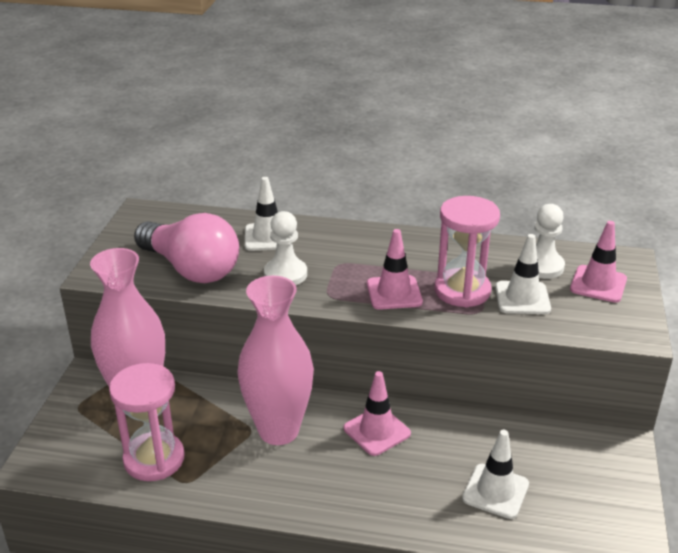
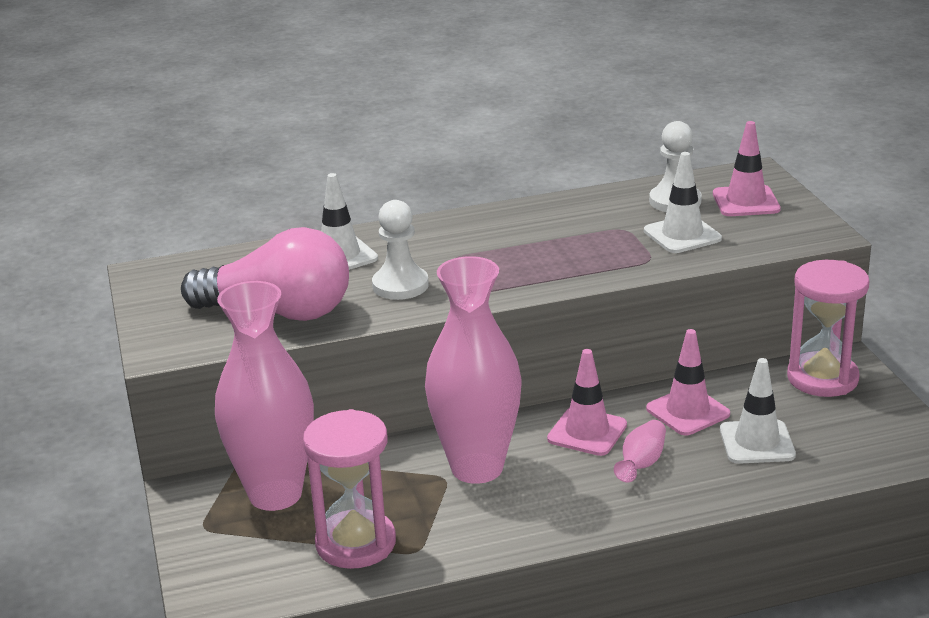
camera: 25 degrees left, 5 degrees down
pink traffic cone [367,229,423,310] -> pink traffic cone moved to [646,329,730,435]
pink hourglass [435,196,500,308] -> pink hourglass moved to [787,260,869,397]
none -> pink vase [614,420,666,482]

